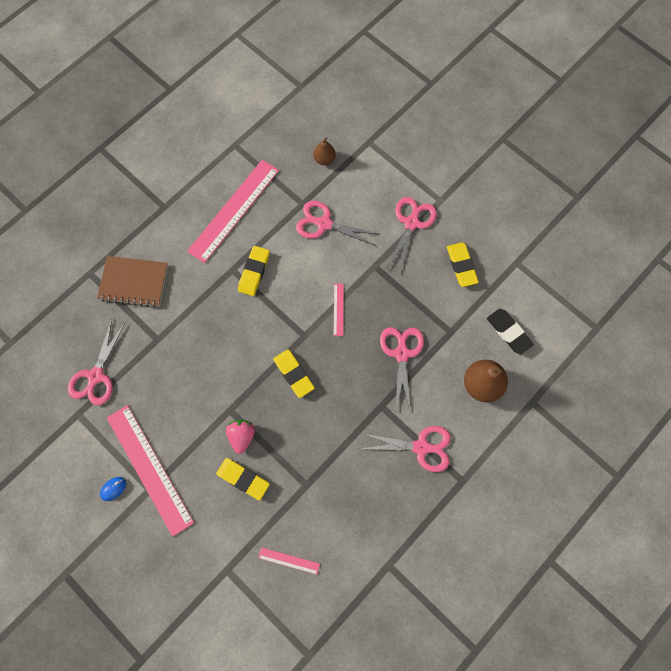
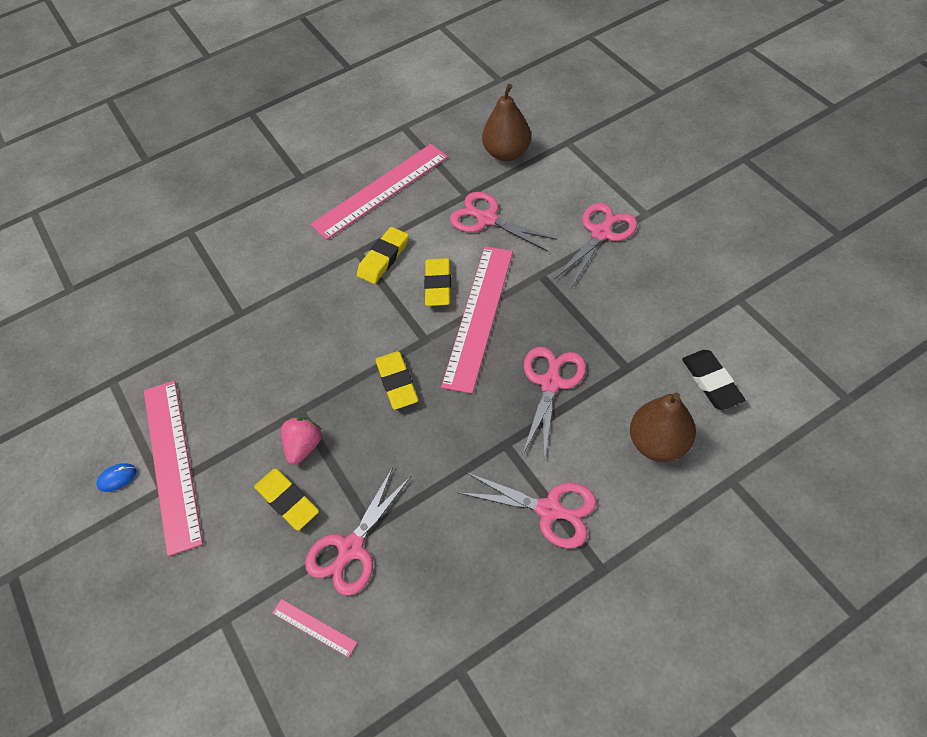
camera: 20 degrees right, 15 degrees down
pink scissors [68,319,125,406] -> pink scissors moved to [305,467,411,596]
brown notebook [97,256,168,307] -> none
brown pear [313,137,336,165] -> brown pear [482,84,531,161], size x1.71
pink ruler [333,284,344,336] -> pink ruler [441,247,513,394], size x2.36
yellow eraser [447,243,479,287] -> yellow eraser moved to [424,258,451,306]

